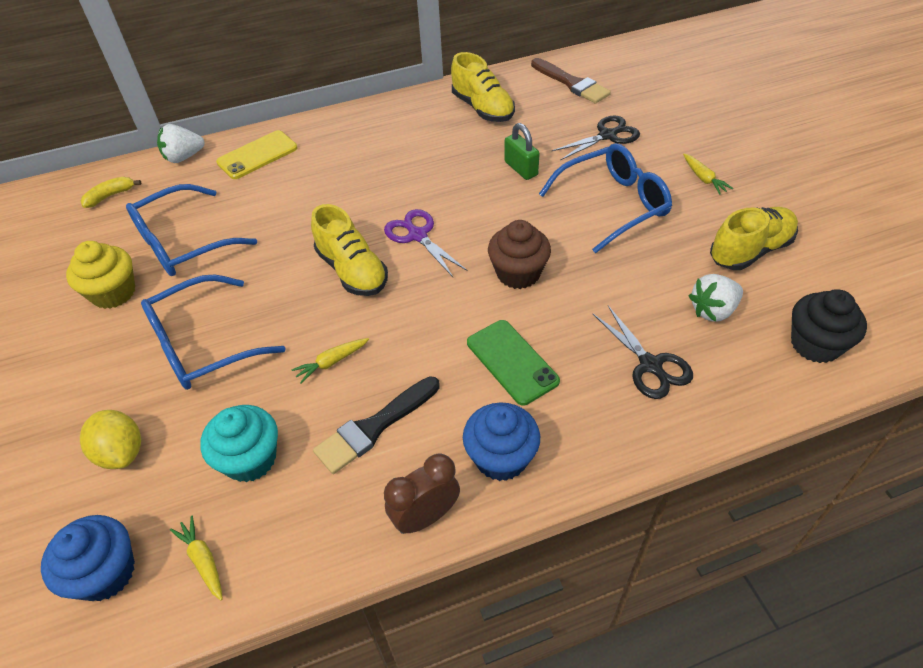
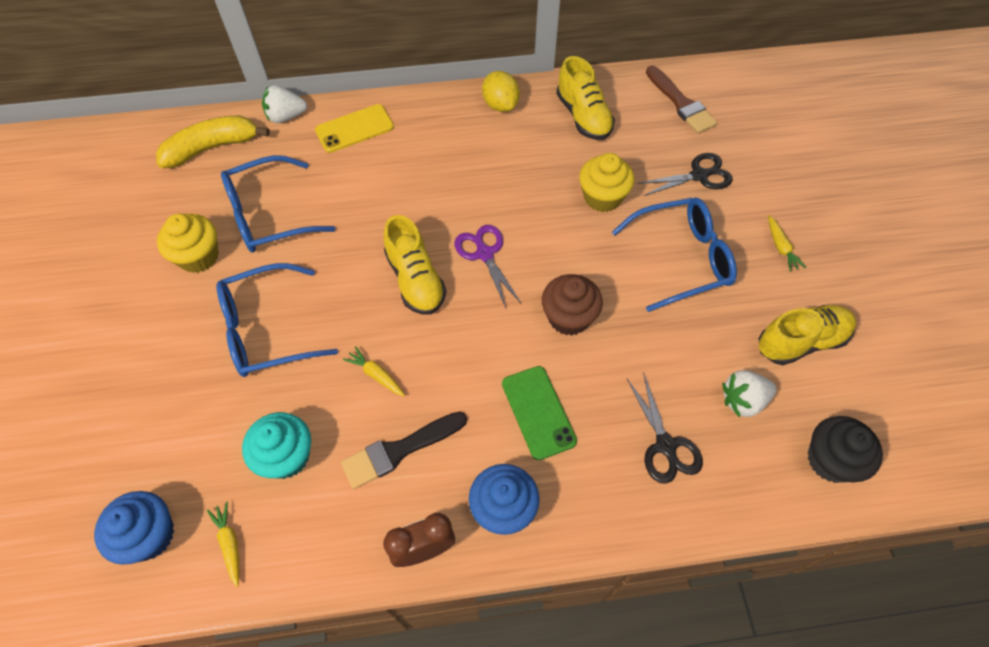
camera: 10 degrees right, 10 degrees up
yellow lemon [80,410,141,469] -> yellow lemon moved to [482,71,520,112]
yellow banana [81,177,141,208] -> yellow banana [156,115,270,169], size x1.94
yellow carrot [292,338,369,384] -> yellow carrot turned 60 degrees clockwise [343,346,405,396]
green padlock [504,123,540,180] -> yellow cupcake [579,153,634,212]

